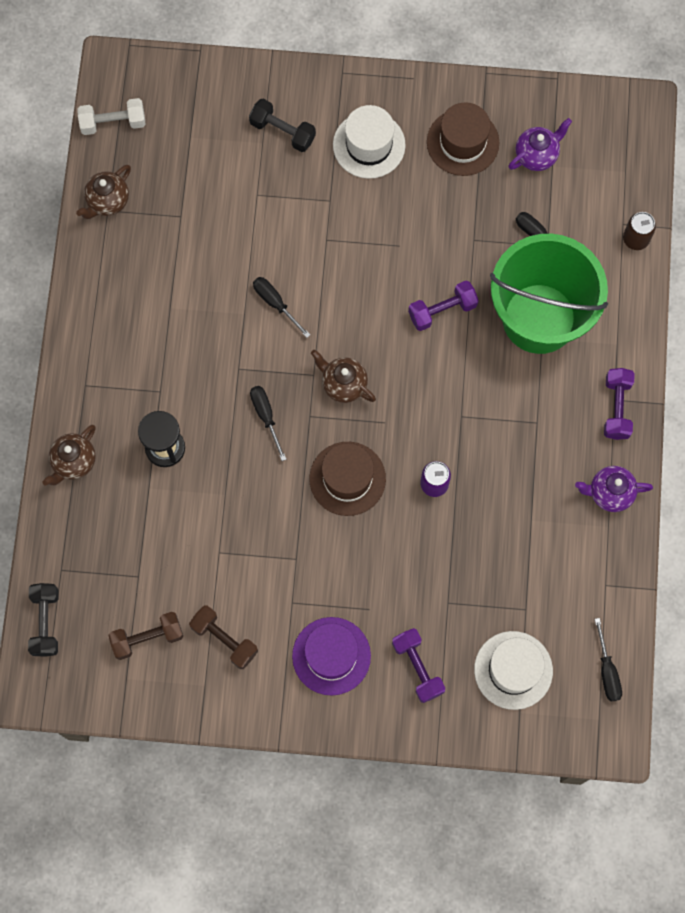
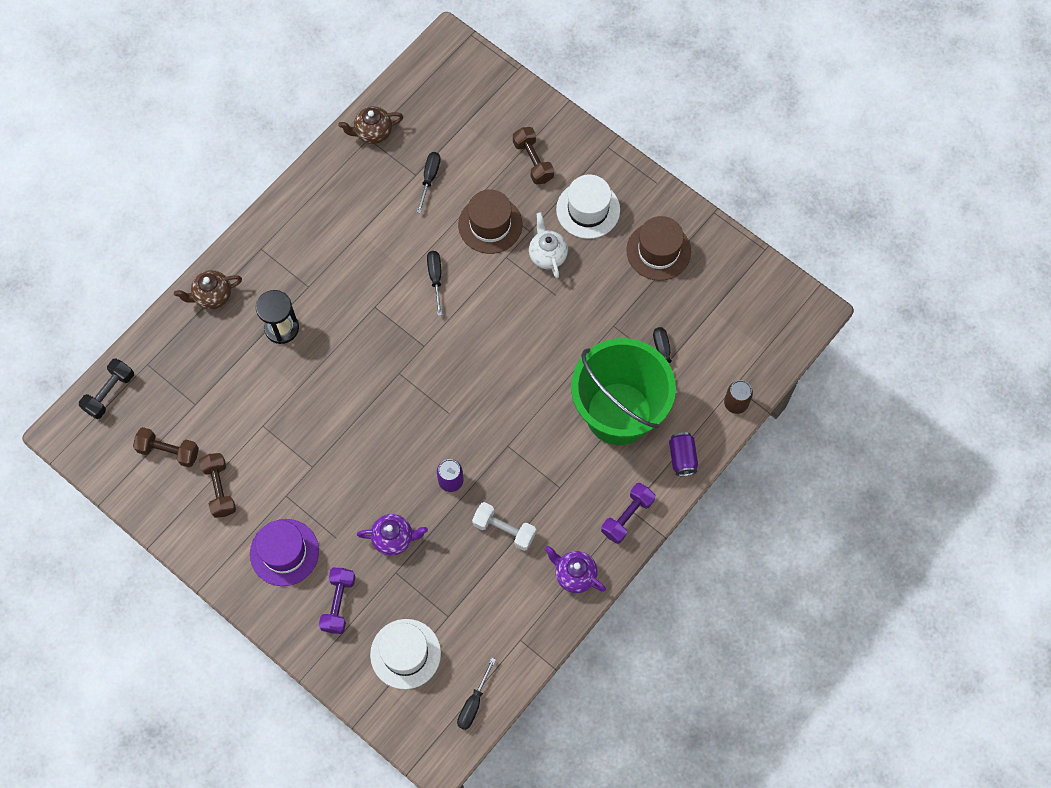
camera: 35 degrees right, 5 degrees down
white dumbbell [77,98,146,135] -> white dumbbell moved to [472,502,536,551]
black dumbbell [249,99,316,152] -> brown dumbbell [513,127,554,184]
black screwdriver [250,386,286,461] -> black screwdriver moved to [417,152,441,213]
brown hat [309,442,386,516] -> brown hat moved to [458,190,522,254]
brown teapot [311,350,376,403] -> none
purple dumbbell [408,281,479,331] -> none
purple teapot [509,118,572,171] -> purple teapot moved to [357,514,428,556]
none -> white teapot [529,212,568,278]
none -> purple can [669,432,698,476]

